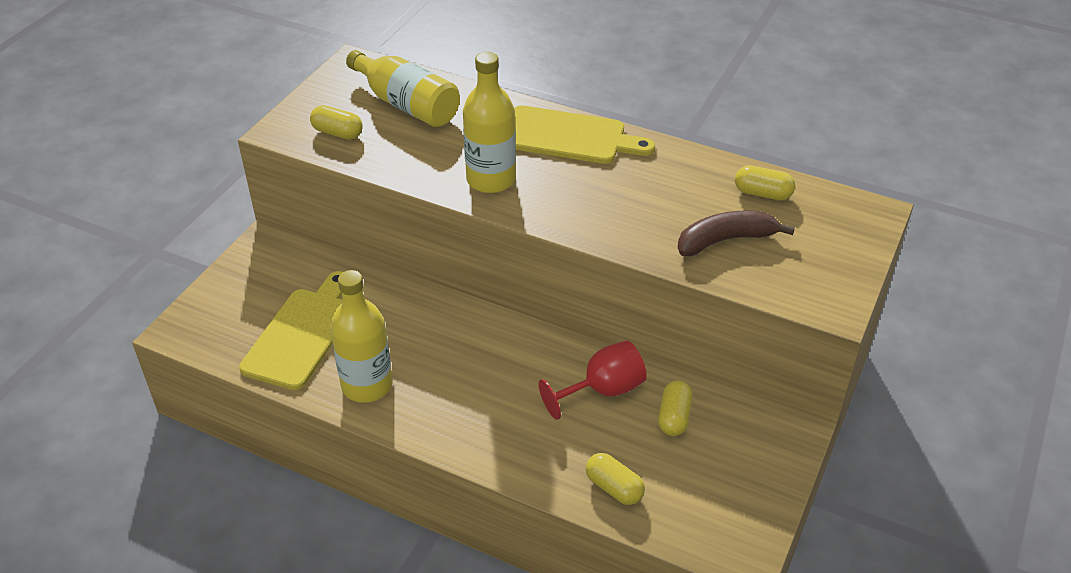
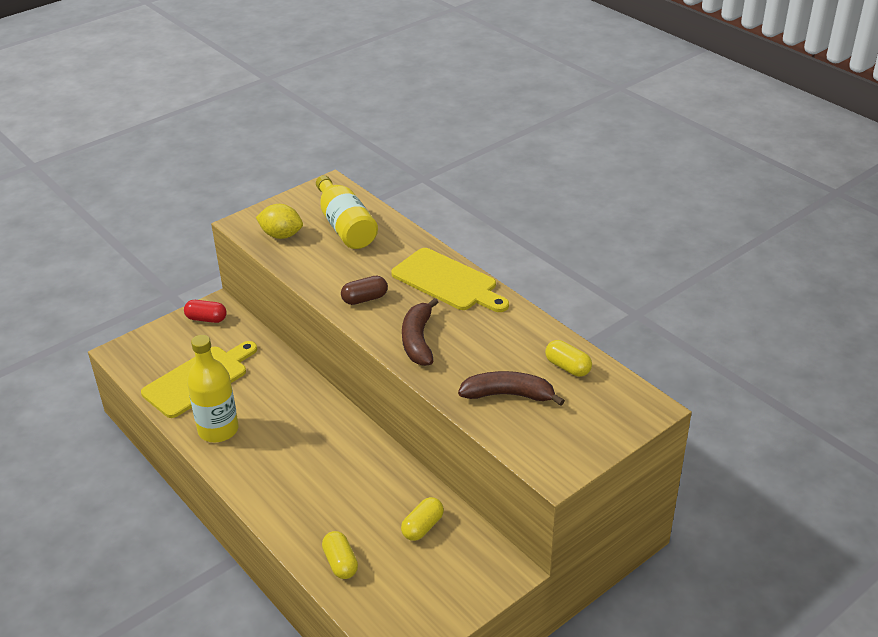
camera: 25 degrees right, 5 degrees down
yellow capsule [310,105,363,140] -> yellow lemon [256,204,303,239]
yellow bottle [463,52,516,193] -> brown capsule [341,276,388,305]
red goblet [539,341,647,420] -> none
none -> red capsule [184,300,227,323]
none -> brown banana [402,298,439,366]

